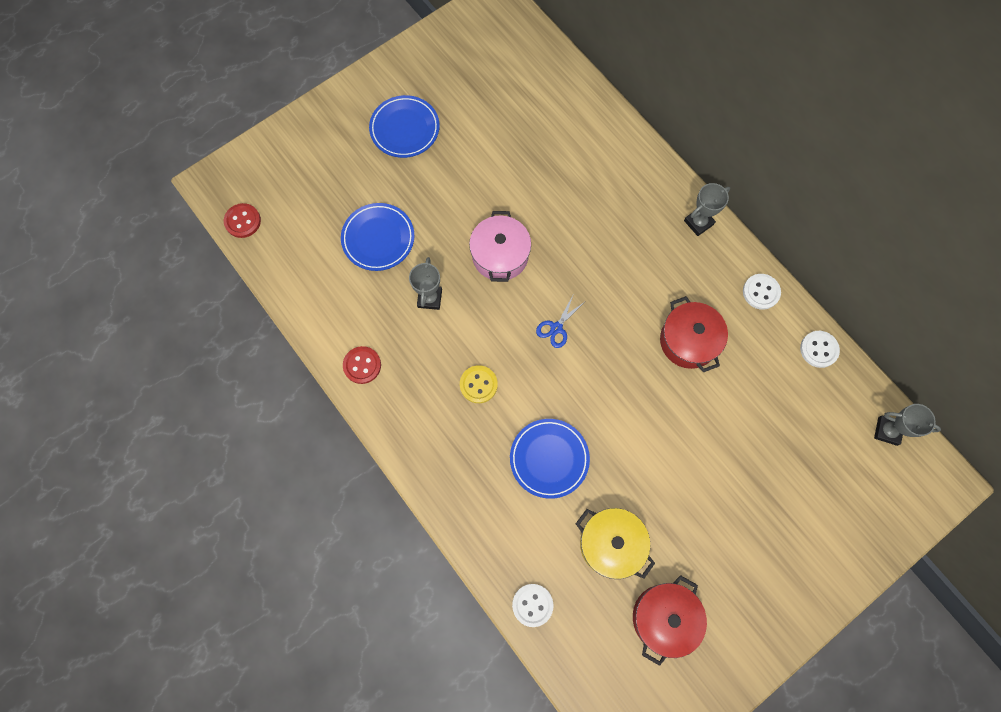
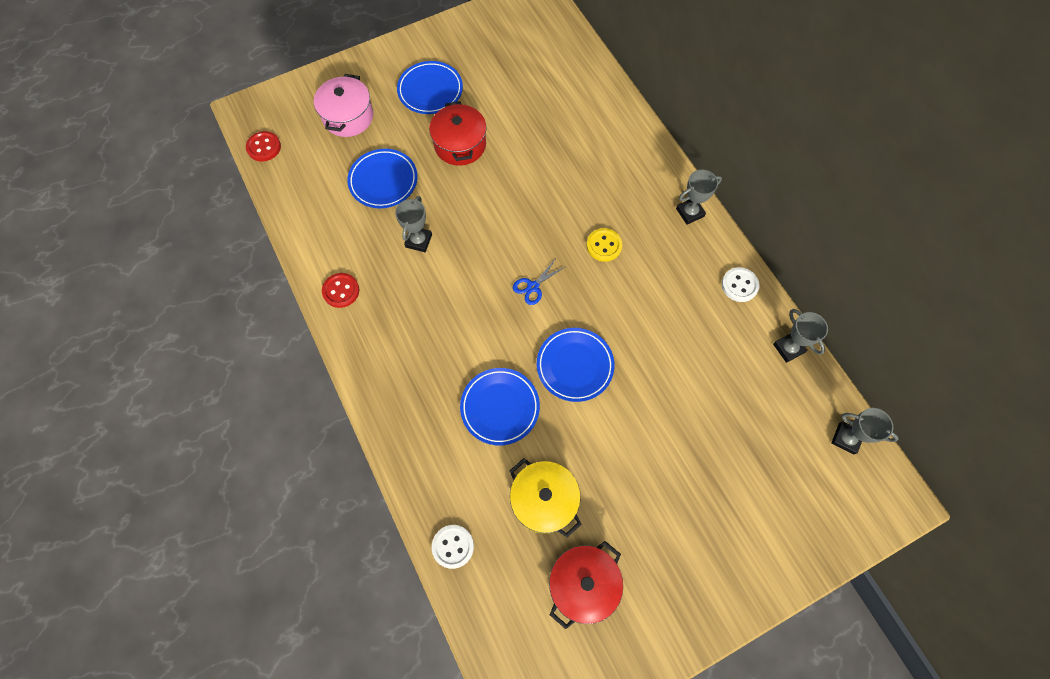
camera: 10 degrees right, 5 degrees down
yellow button [460,365,498,403] -> yellow button moved to [586,228,622,262]
pink pot [469,211,531,282] -> pink pot moved to [314,74,373,137]
red pot [660,296,728,372] -> red pot moved to [429,101,487,166]
white button [800,331,840,368] -> grey trophy [773,309,828,363]
none -> blue plate [537,328,615,402]

